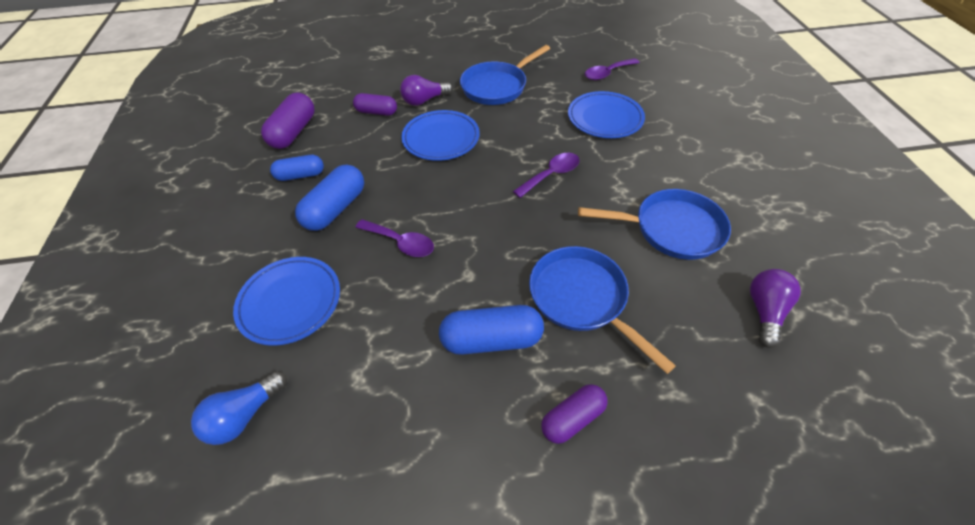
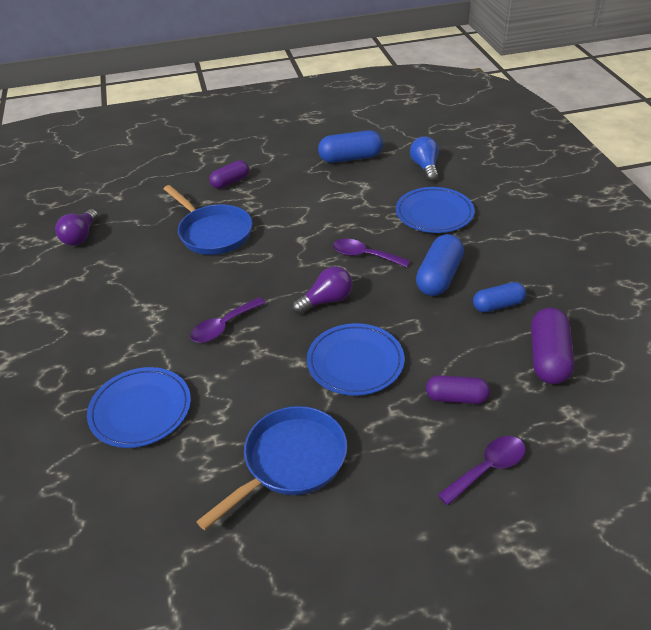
camera: 175 degrees right, 10 degrees down
blue light bulb [191,371,287,445] -> blue light bulb turned 45 degrees counterclockwise [410,136,439,182]
purple light bulb [400,75,453,106] -> purple light bulb moved to [292,266,353,314]
blue capsule [439,305,544,355] -> blue capsule moved to [318,130,383,163]
blue pan [578,189,731,260] -> none
purple spoon [585,58,639,80] -> purple spoon moved to [437,436,525,505]

